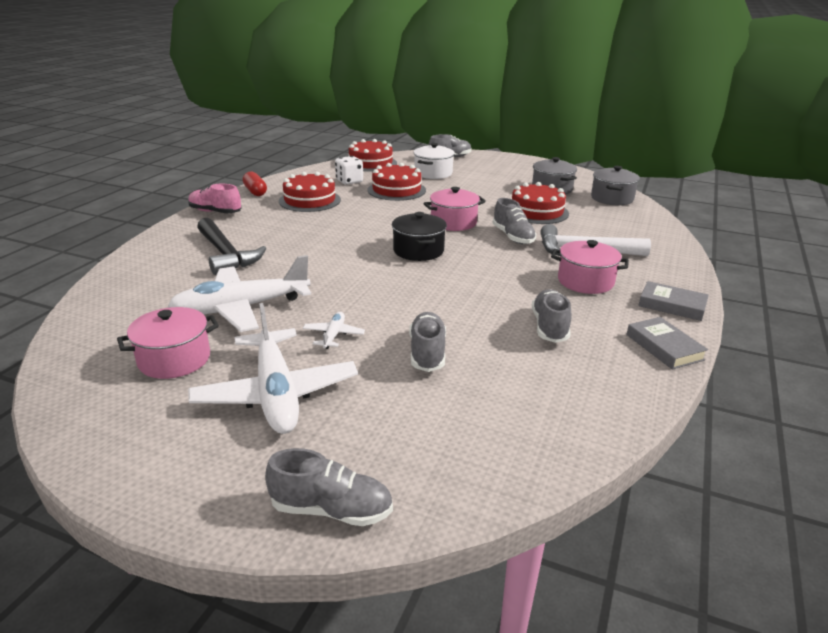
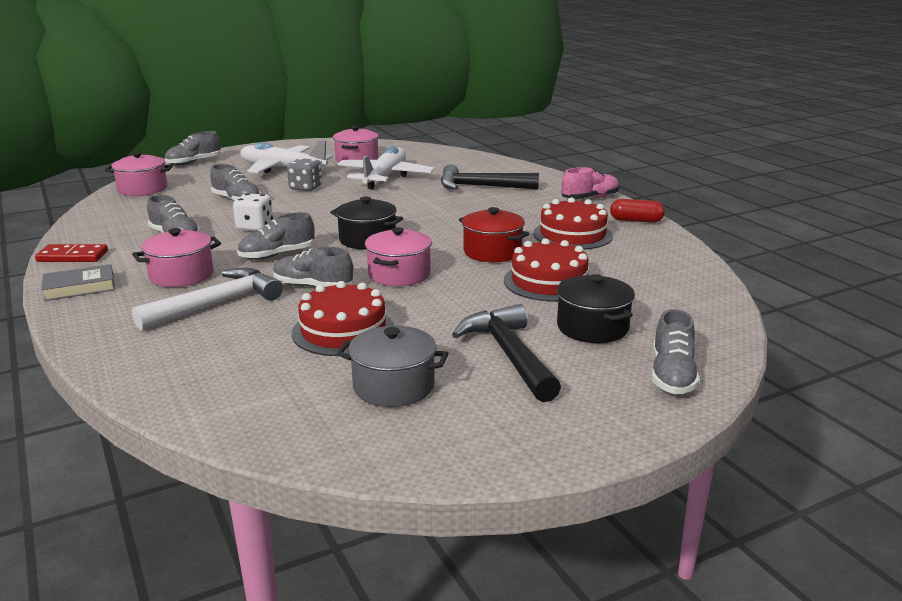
camera: 130 degrees right, 5 degrees down
white plane [303,312,365,349] -> grey dice [287,158,322,191]
white dice [335,156,363,185] -> white dice moved to [233,193,273,231]
red cake [349,139,397,172] -> none
white pot [413,143,455,179] -> black pot [557,274,635,343]
grey pot [591,166,640,205] -> none
grey book [627,317,708,370] -> red domino [35,244,108,262]
none -> pink pot [105,152,173,196]
none -> grey shoe [237,212,315,260]
none -> black hammer [452,304,561,402]
none -> red pot [459,207,529,262]

